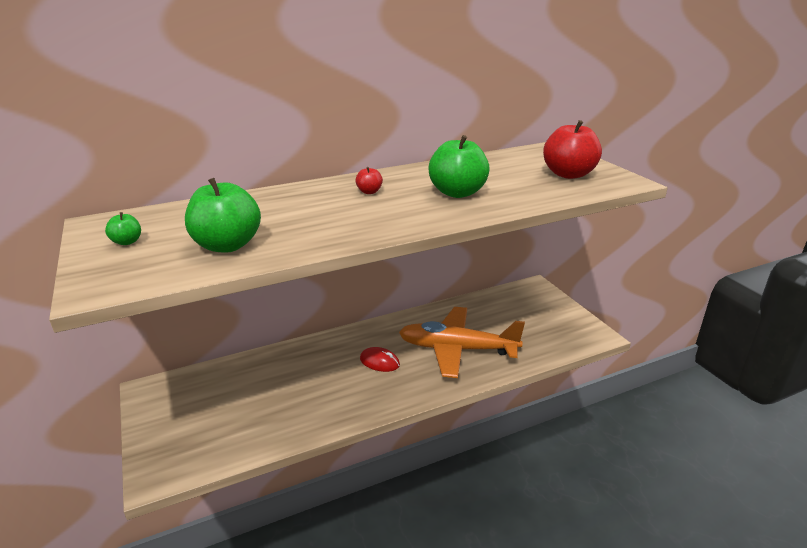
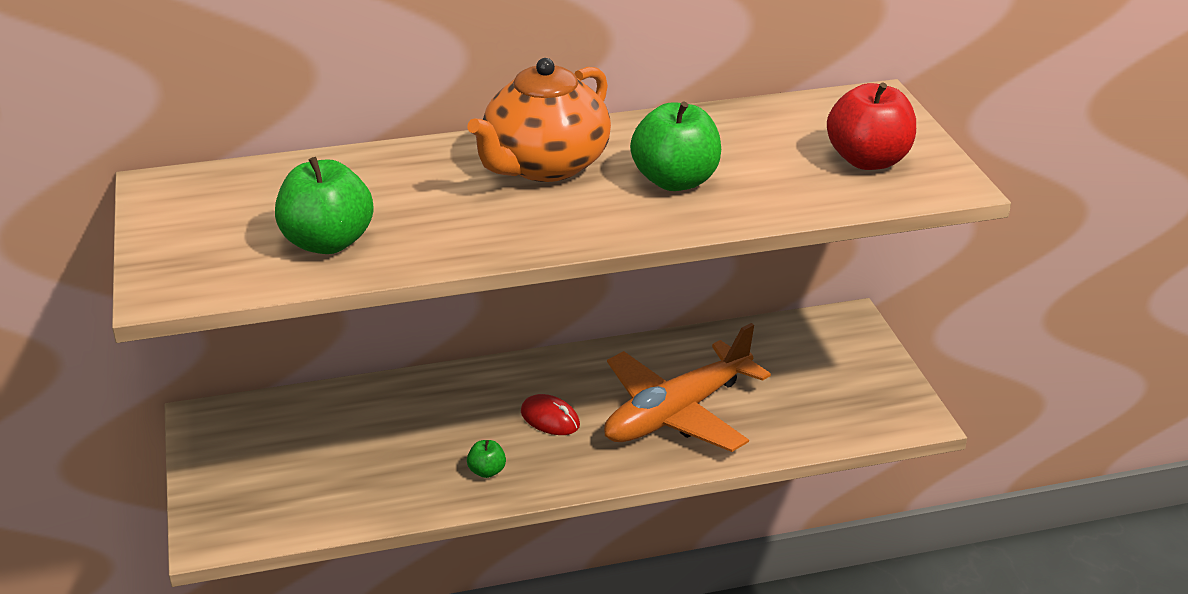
camera: 10 degrees right, 5 degrees up
green apple [105,212,141,245] -> green apple moved to [467,440,506,478]
red apple [355,167,383,194] -> orange teapot [467,58,611,182]
orange plane [399,307,525,378] -> orange plane turned 60 degrees counterclockwise [604,323,771,452]

